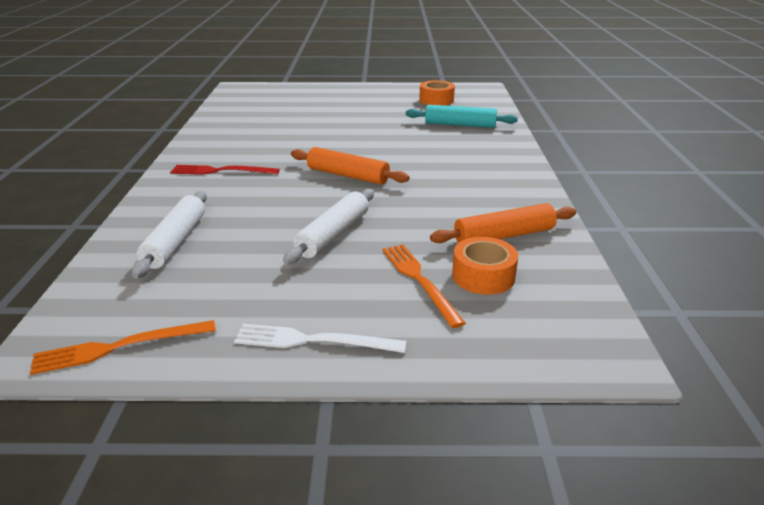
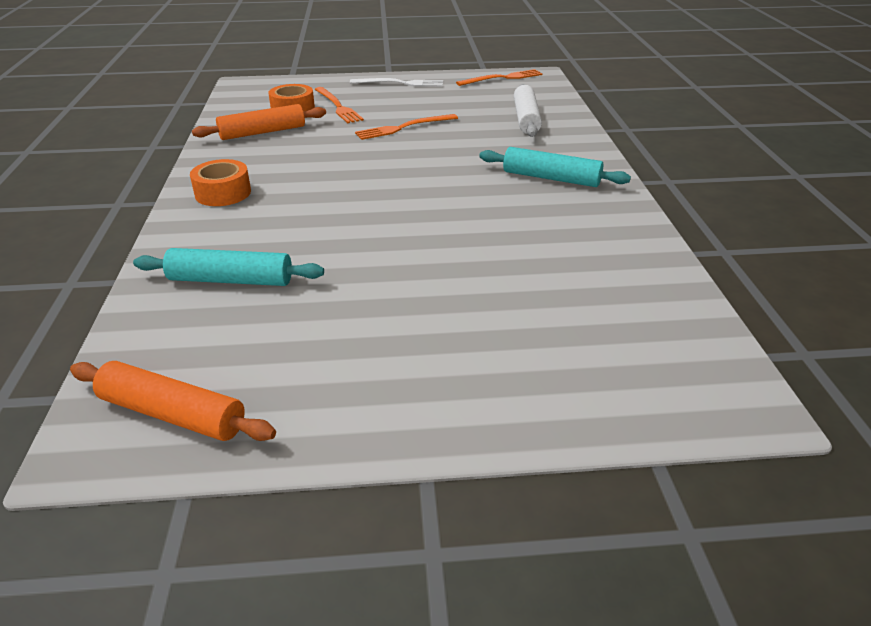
camera: 175 degrees right, 5 degrees up
red fork [170,165,280,175] -> turquoise rolling pin [479,147,631,187]
white rolling pin [283,189,374,265] -> orange fork [355,114,458,140]
orange rolling pin [291,147,409,185] -> orange rolling pin moved to [70,361,276,441]
orange tape [419,80,455,106] -> orange tape moved to [190,159,251,206]

